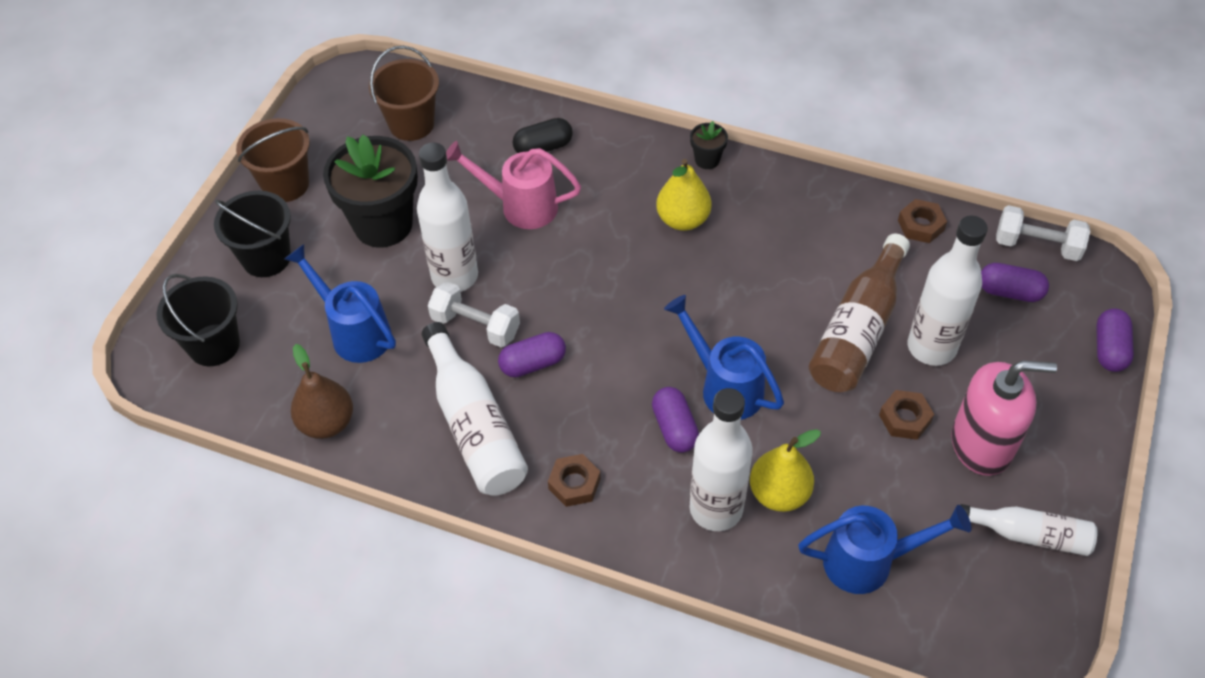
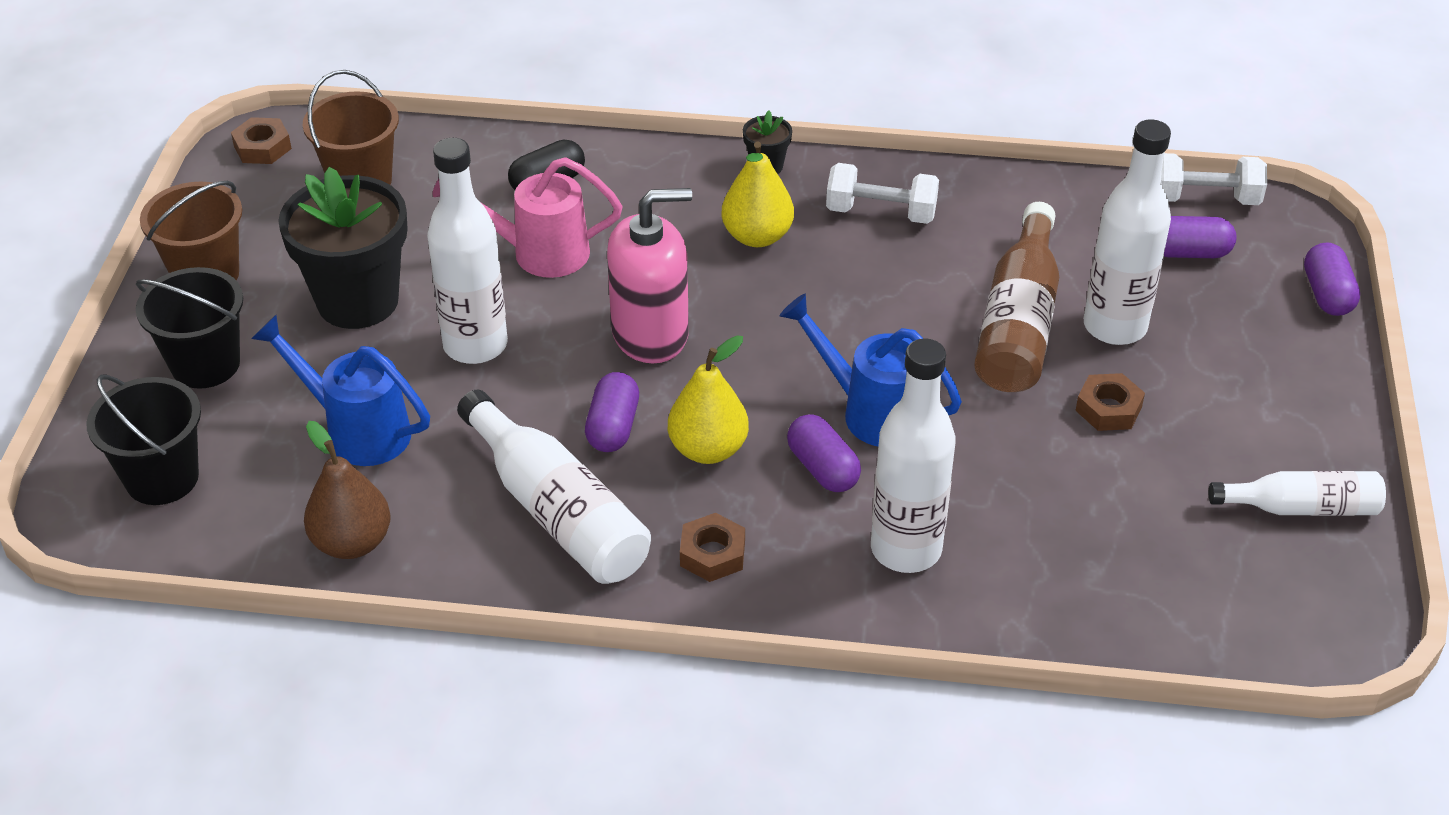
camera: 15 degrees left, 10 degrees down
white dumbbell [428,281,520,347] -> white dumbbell moved to [826,163,939,224]
purple capsule [498,332,566,378] -> purple capsule turned 45 degrees counterclockwise [585,372,639,452]
yellow pear [750,429,821,512] -> yellow pear moved to [668,335,749,464]
blue watering can [798,505,972,594] -> none
brown nut [898,199,947,243] -> brown nut moved to [231,117,292,164]
pink soap dispenser [951,360,1057,476] -> pink soap dispenser moved to [607,188,692,364]

